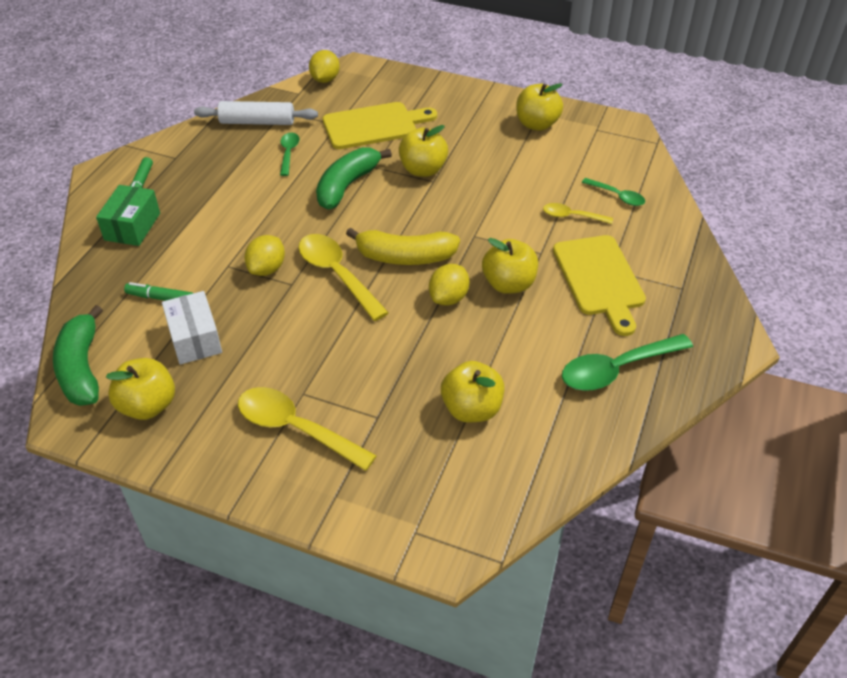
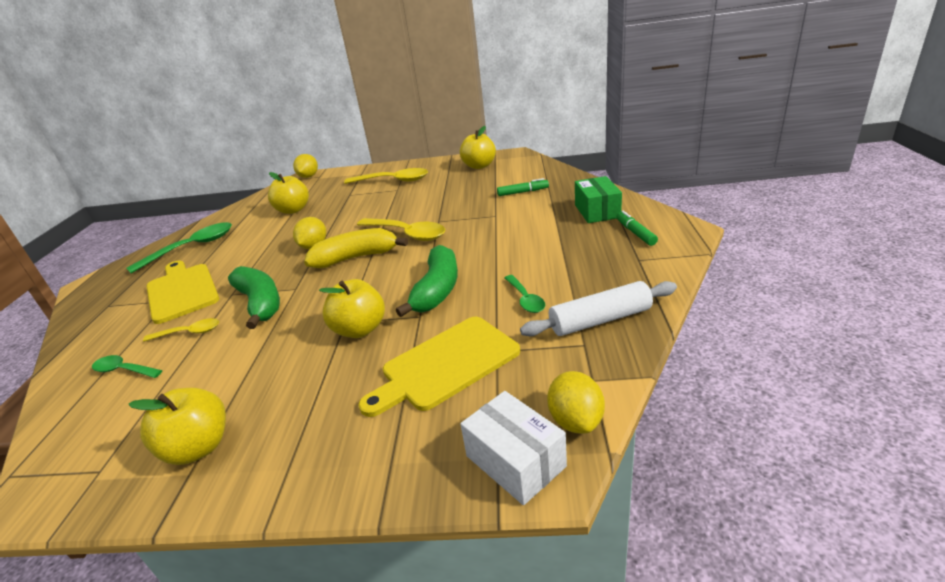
camera: 165 degrees right, 15 degrees down
green banana [53,305,103,406] -> green banana moved to [228,266,280,329]
white box [162,291,222,365] -> white box moved to [460,391,567,505]
yellow lemon [244,235,285,276] -> yellow lemon moved to [293,154,318,178]
yellow apple [482,238,538,294] -> none

